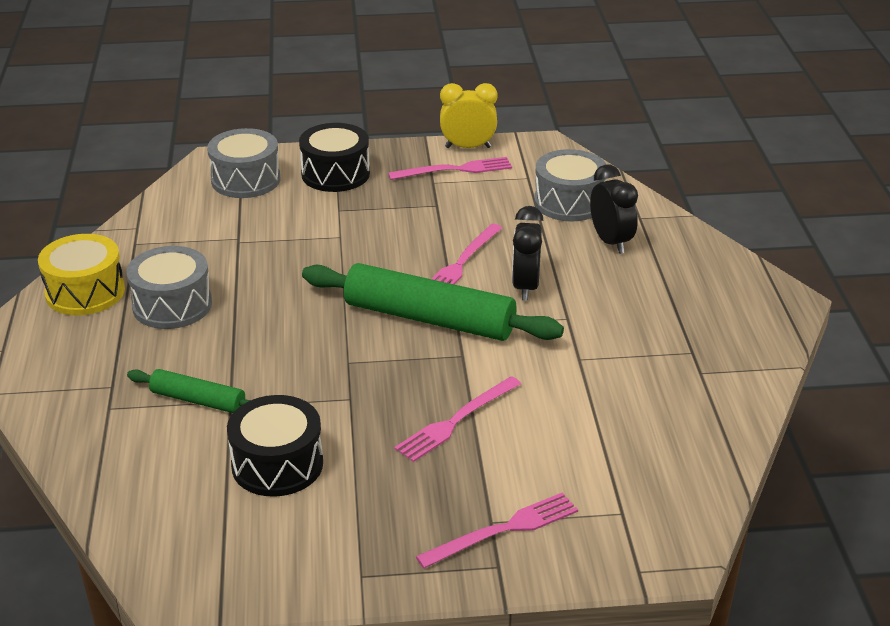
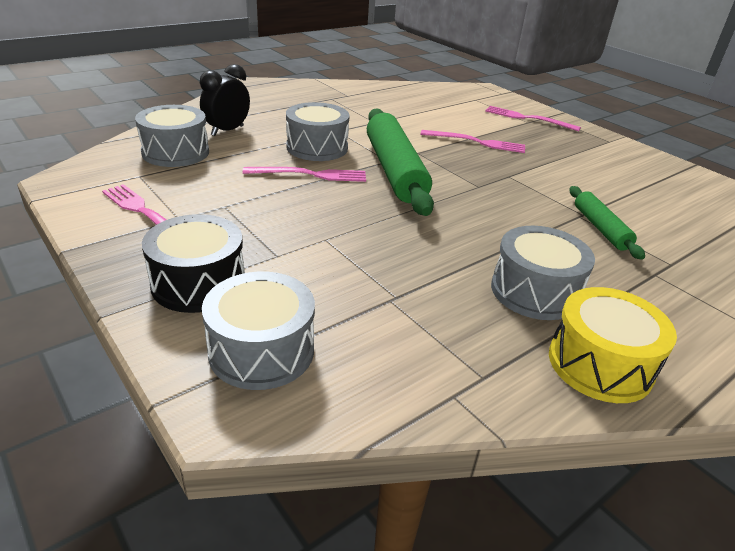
camera: 125 degrees left, 0 degrees up
black drum [227,395,323,497] -> none
yellow clock [440,83,498,148] -> none
black clock [512,206,544,301] -> grey drum [286,102,350,161]

